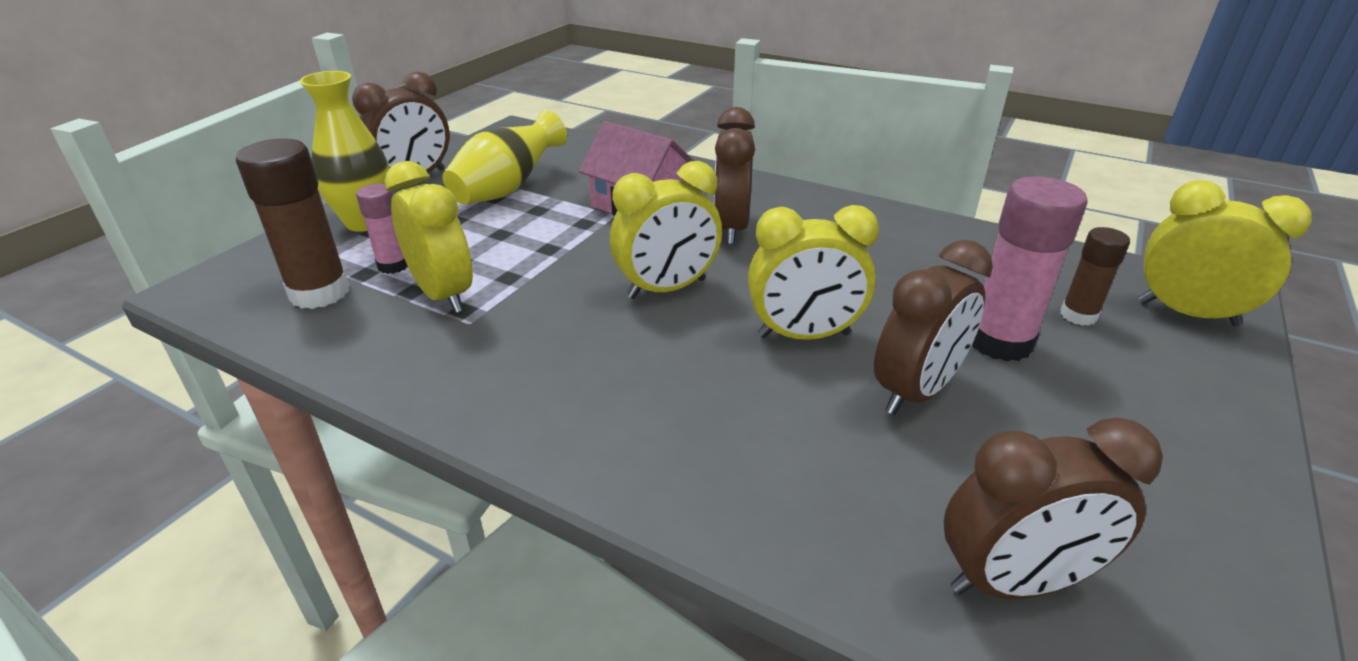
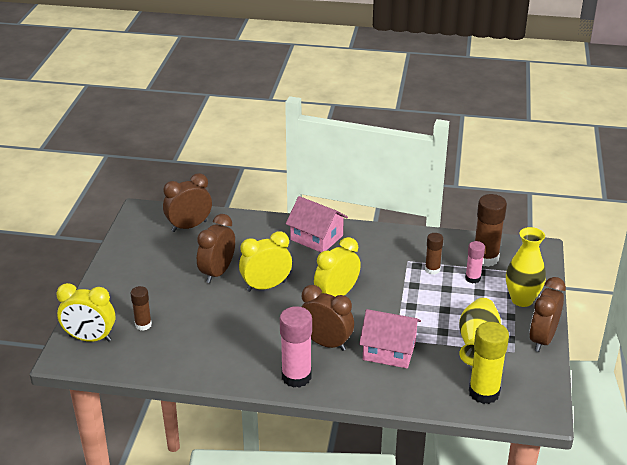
camera: 160 degrees right, 0 degrees up
yellow clock [385,161,473,313] -> brown glue stick [425,233,443,275]
brown clock [714,107,755,244] -> brown clock turned 45 degrees counterclockwise [301,285,354,351]
pink glue stick [972,176,1088,361] -> pink glue stick moved to [280,306,312,388]
none -> pink house [286,196,348,252]
none -> yellow glue stick [469,322,509,404]

